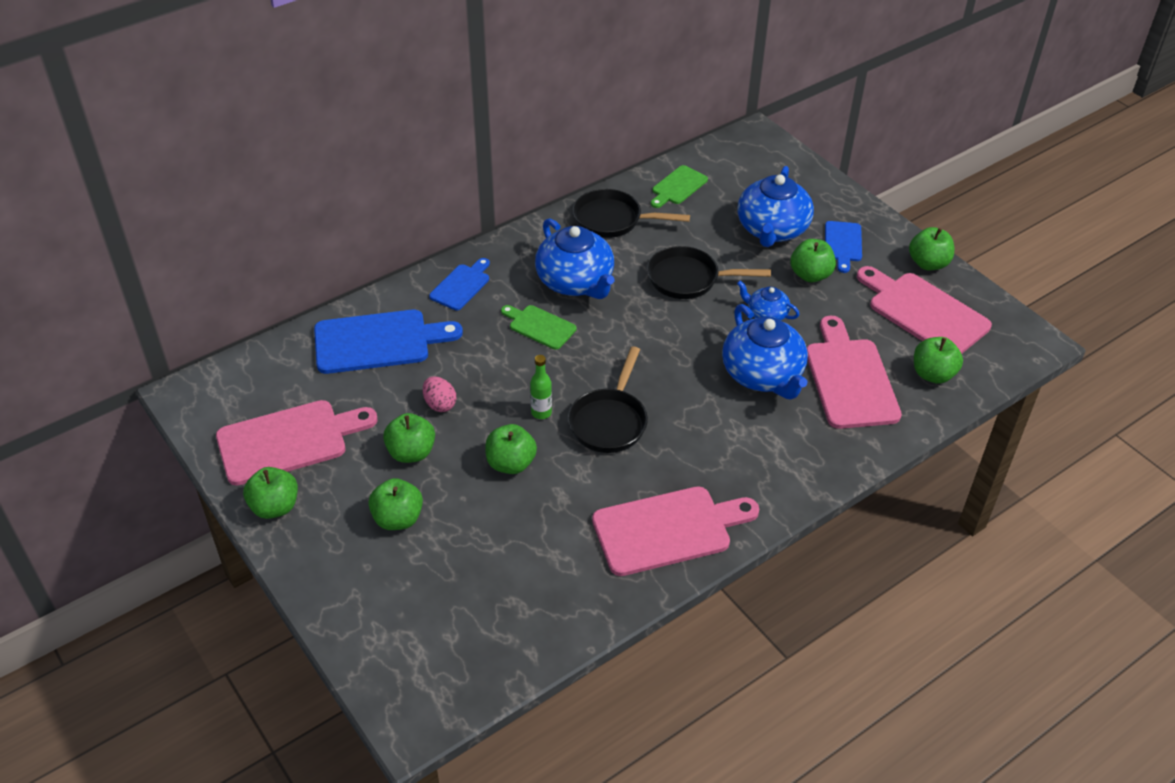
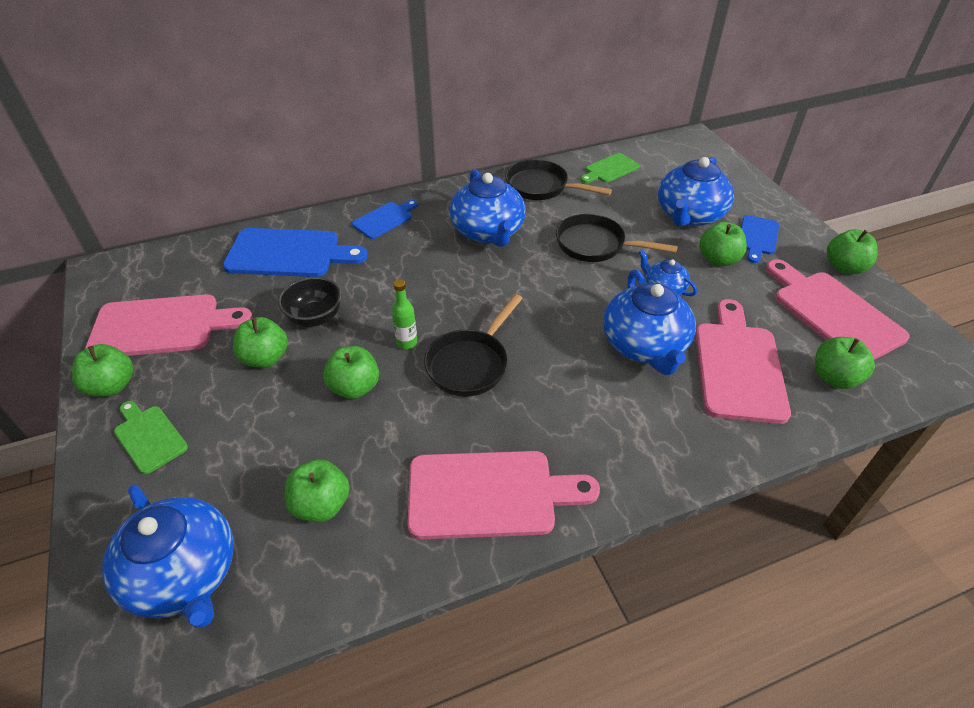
camera: 15 degrees right, 0 degrees up
green apple [368,478,423,530] -> green apple moved to [285,459,350,522]
pink egg [423,376,456,412] -> black bowl [278,277,342,327]
green cutting board [501,305,577,350] -> green cutting board moved to [114,401,188,474]
none -> blue teapot [102,484,234,628]

